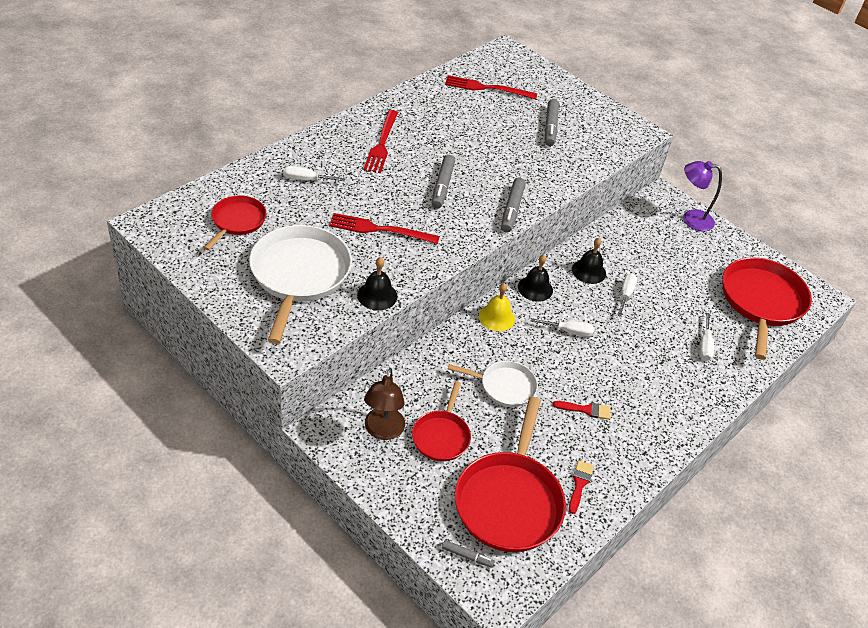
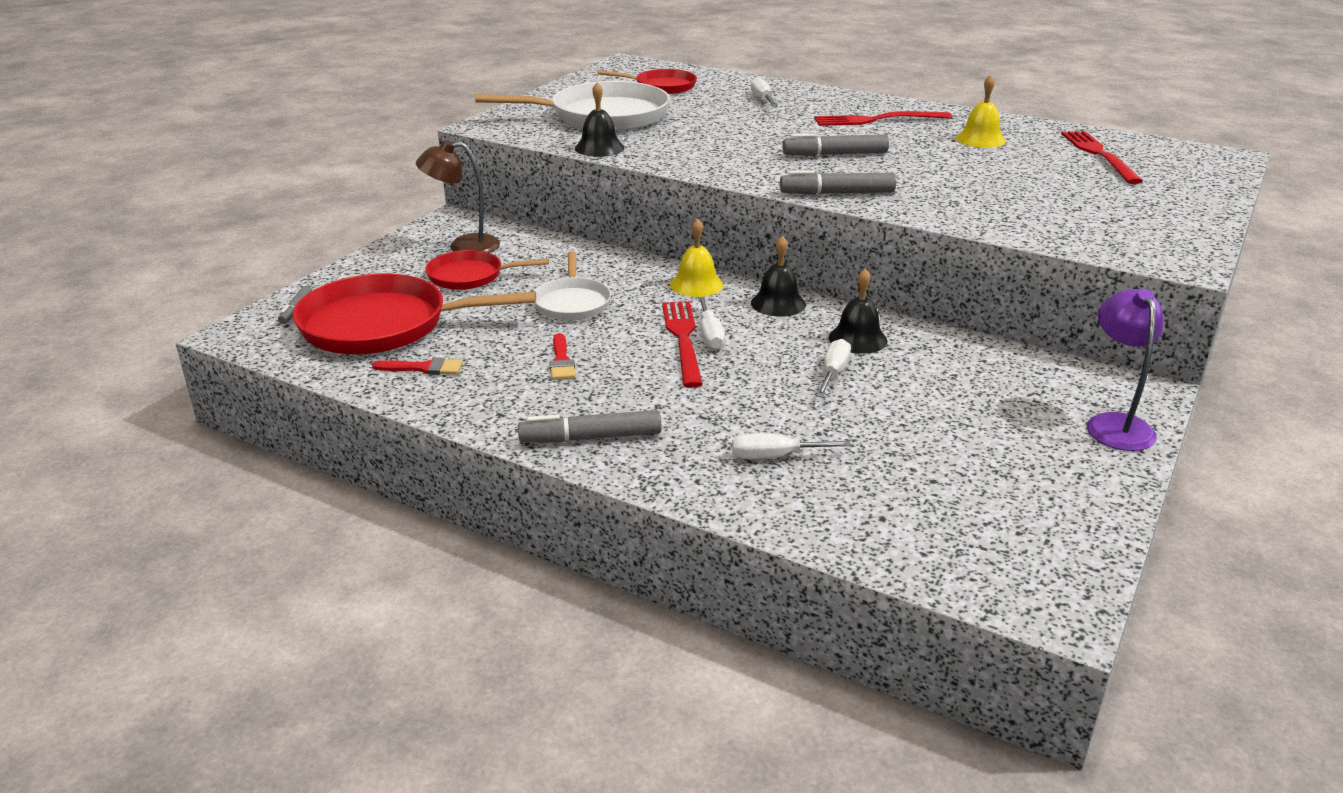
camera: 80 degrees right, 15 degrees down
red fork [329,213,440,244] -> red fork moved to [662,301,703,388]
grey marker [545,99,559,146] -> grey marker moved to [518,410,661,442]
white screwdriver [617,273,637,317] -> white screwdriver turned 75 degrees counterclockwise [816,339,851,398]
red pan [723,257,812,360] -> none
none -> yellow bell [956,75,1006,148]

